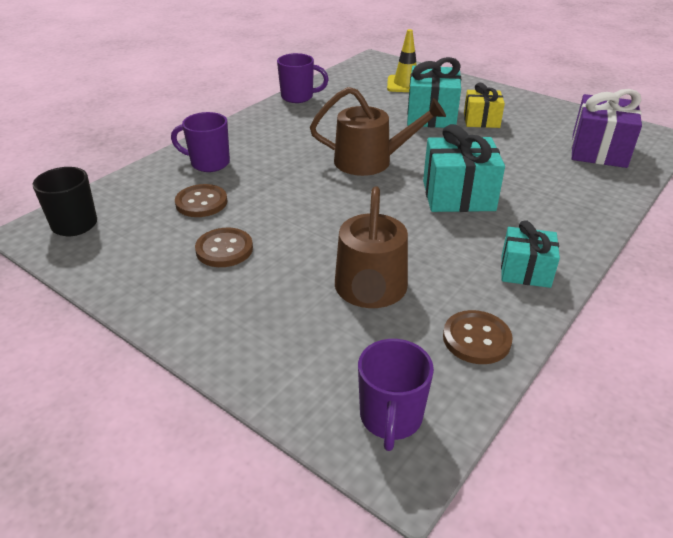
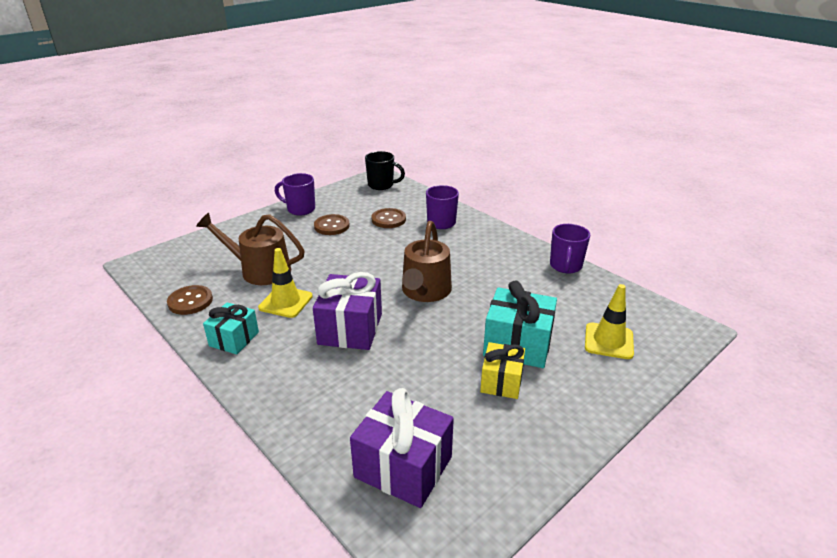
camera: 100 degrees right, 5 degrees down
purple mug [358,339,434,451] -> purple mug moved to [275,173,315,216]
turquoise gift [423,124,505,212] -> purple gift [313,272,382,350]
none -> yellow traffic cone [258,248,313,318]

